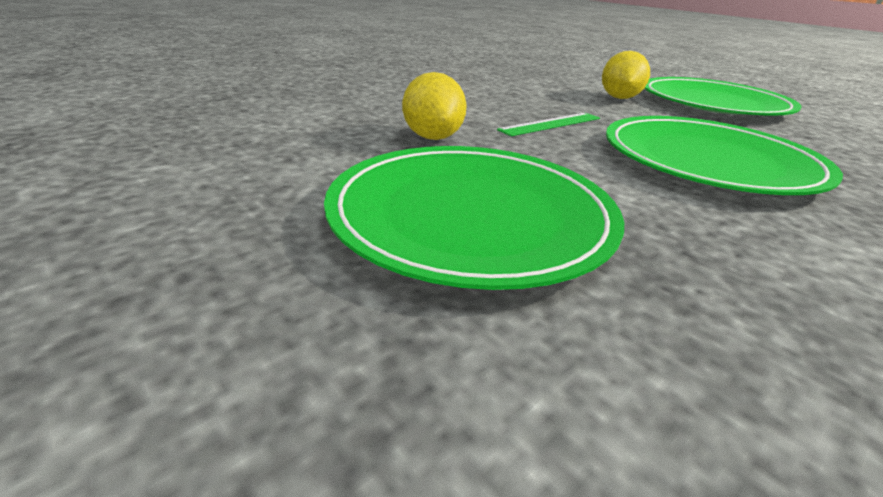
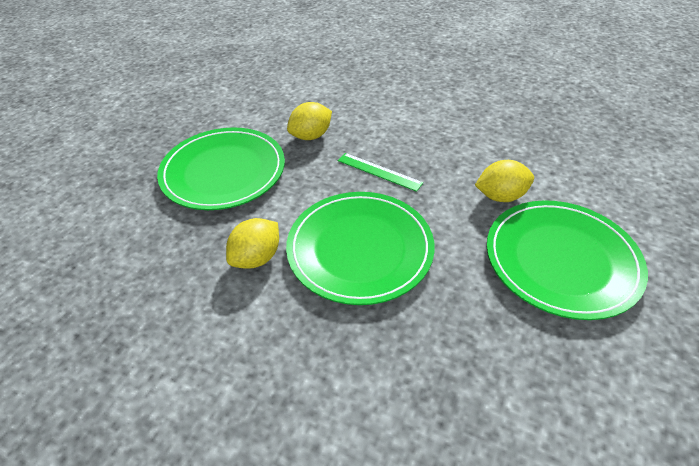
camera: 70 degrees right, 15 degrees up
none -> yellow lemon [226,218,279,269]

